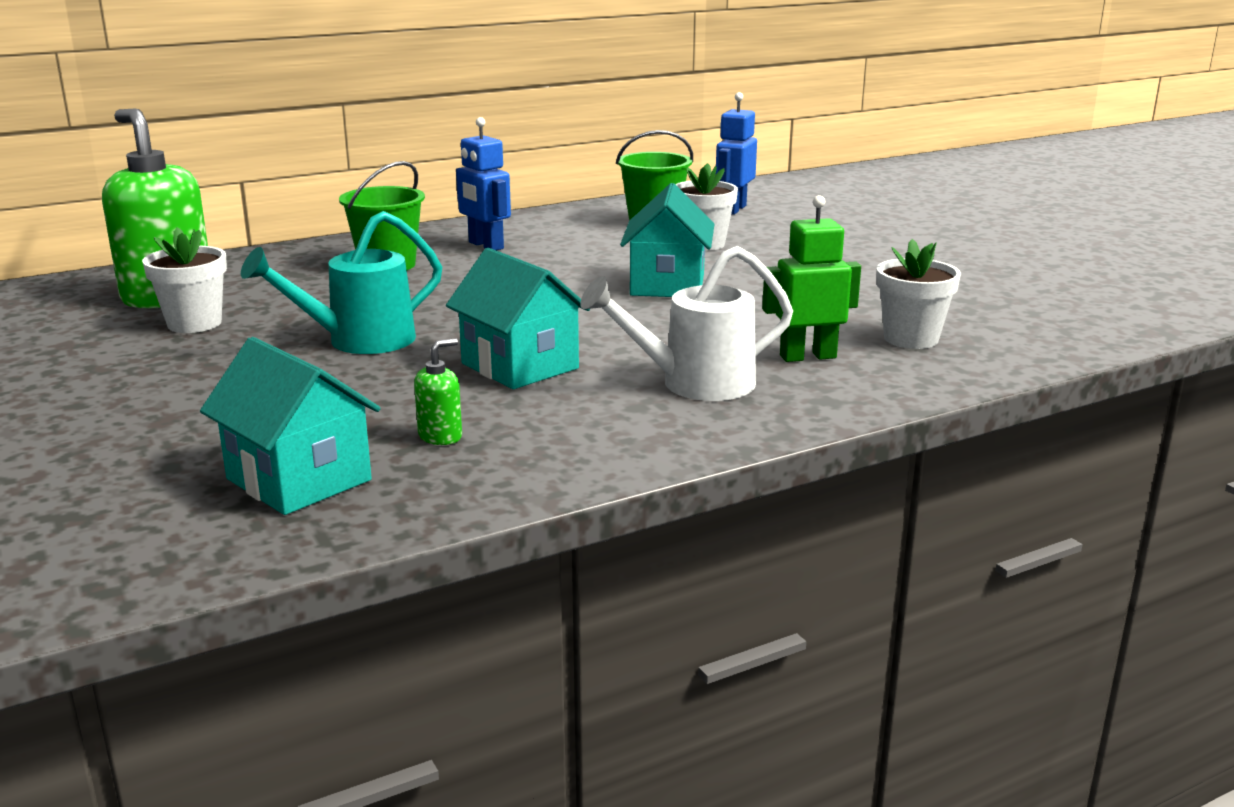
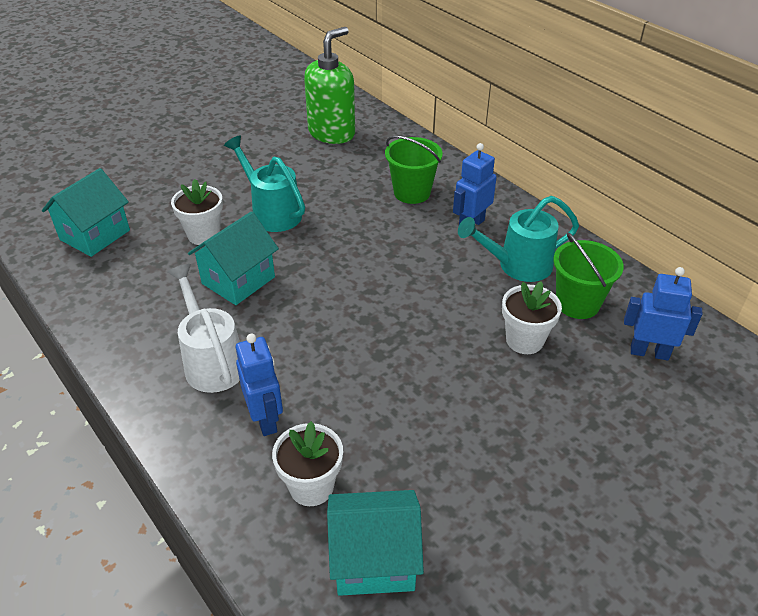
camera: 80 degrees right, 20 degrees up
white flower pot [142,227,227,333] -> white flower pot moved to [171,179,223,245]
green soap dispenser [414,338,462,445] -> none
turquoise house [620,183,715,297] -> turquoise house moved to [327,490,424,596]
green robot [762,195,861,362] -> blue robot [236,334,283,436]
none -> turquoise watering can [458,196,579,282]

